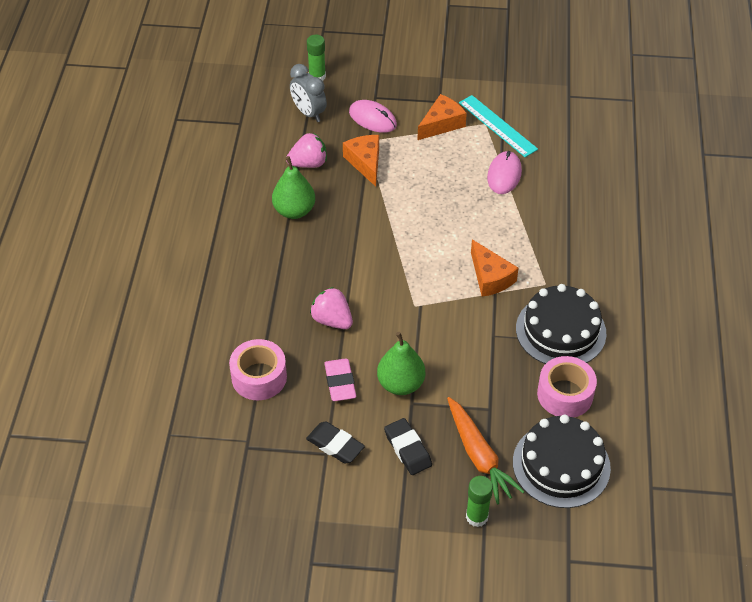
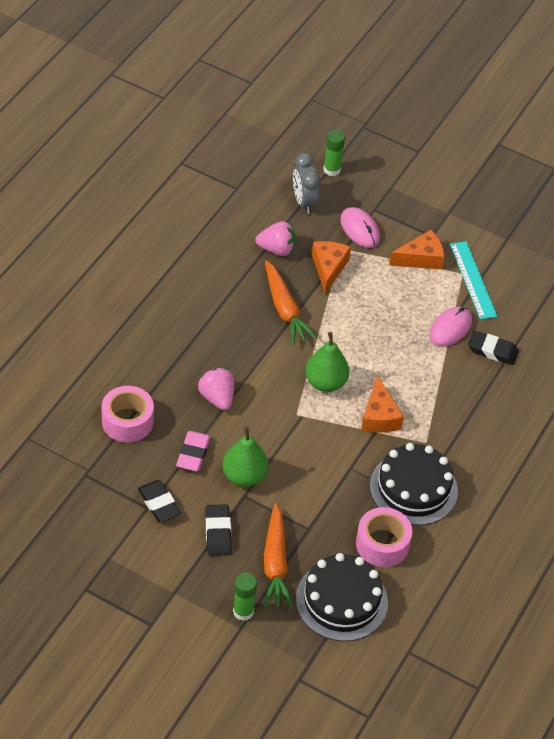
camera: 20 degrees right, 0 degrees up
green pear [272,156,315,219] -> green pear moved to [305,332,349,392]
none -> orange carrot [265,260,317,345]
none -> black eraser [468,331,519,365]

